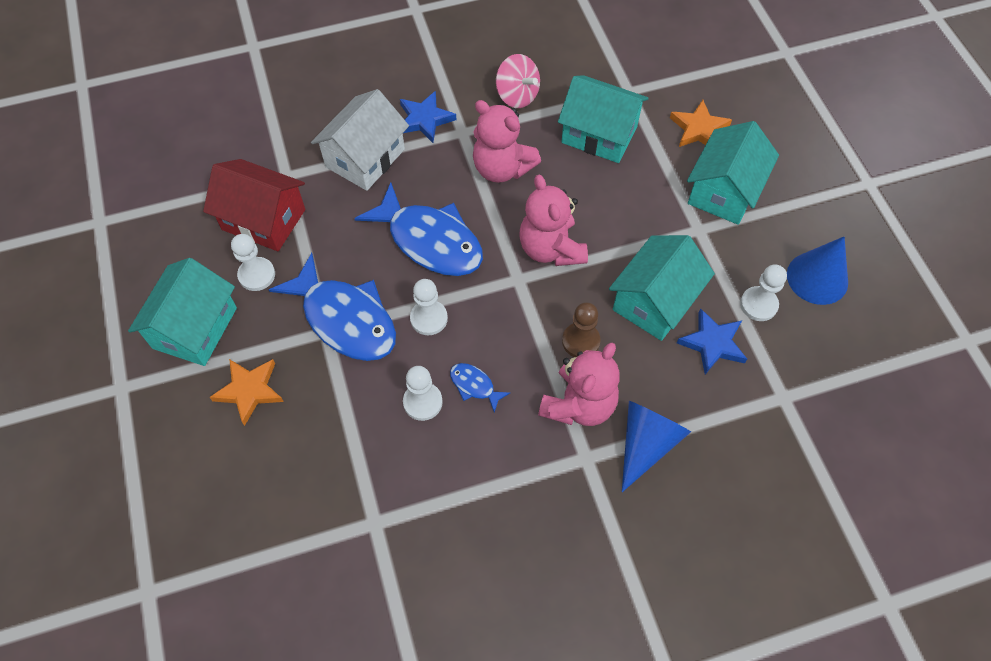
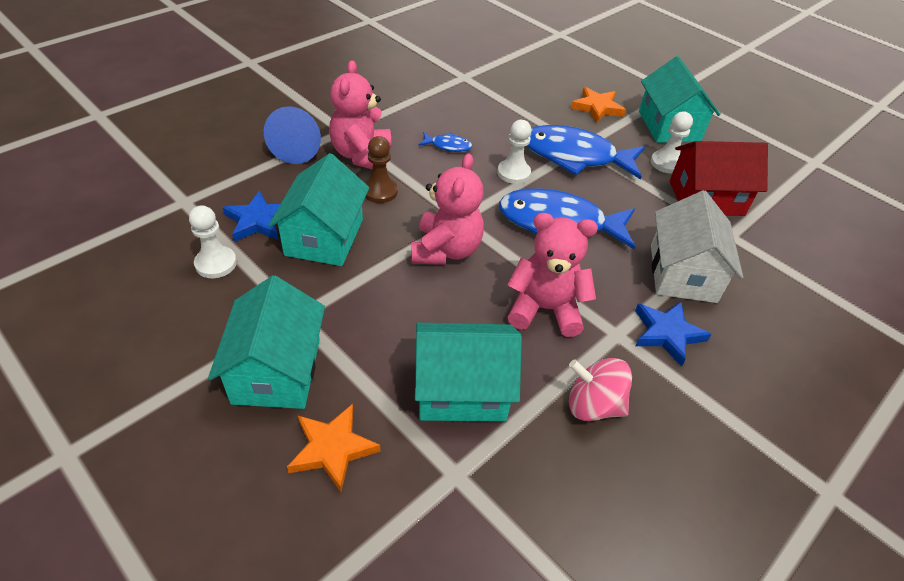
camera: 150 degrees right, 15 degrees down
white pawn [403,366,443,421] -> none
pink teddy bear [519,174,588,266] -> pink teddy bear turned 60 degrees clockwise [411,153,484,265]
blue cone [787,237,848,305] -> none

